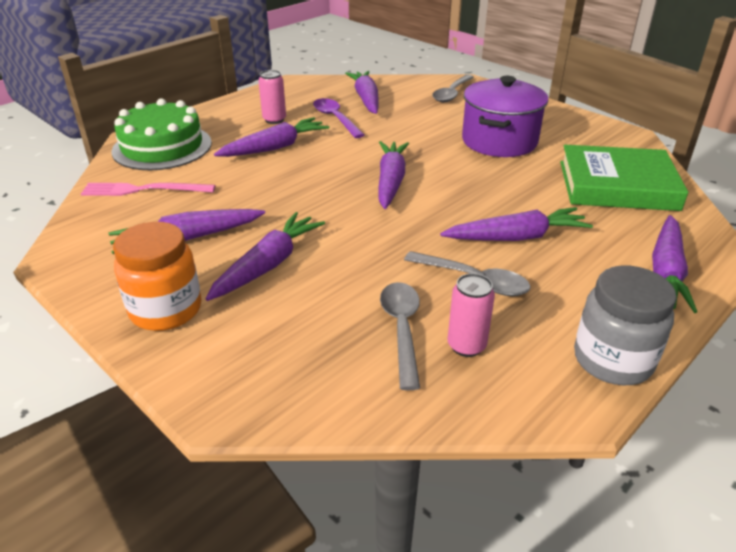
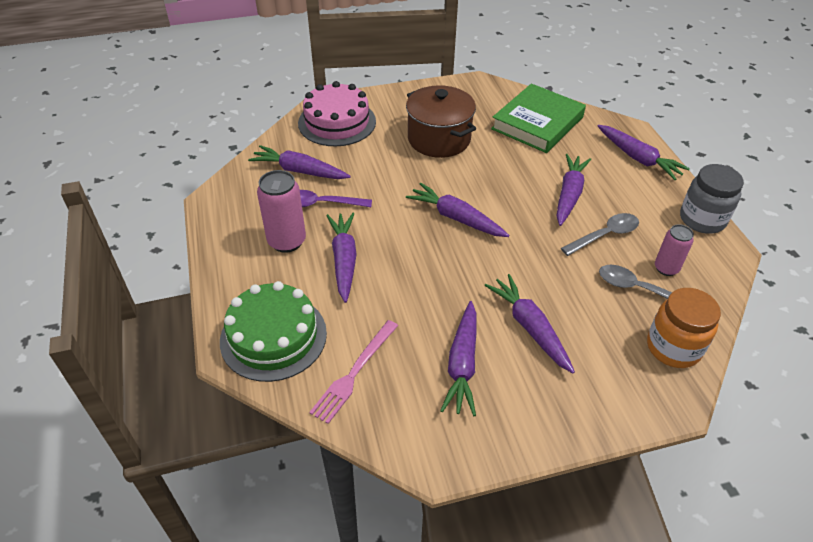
camera: 60 degrees left, 10 degrees up
orange jar [113,222,201,331] -> orange jar moved to [647,288,721,368]
pink can [259,70,286,124] -> pink can [257,170,306,253], size x1.58
grey spoon [432,75,474,102] -> pink cake [298,81,376,146]
purple pot [462,76,548,157] -> brown pot [406,85,476,158]

